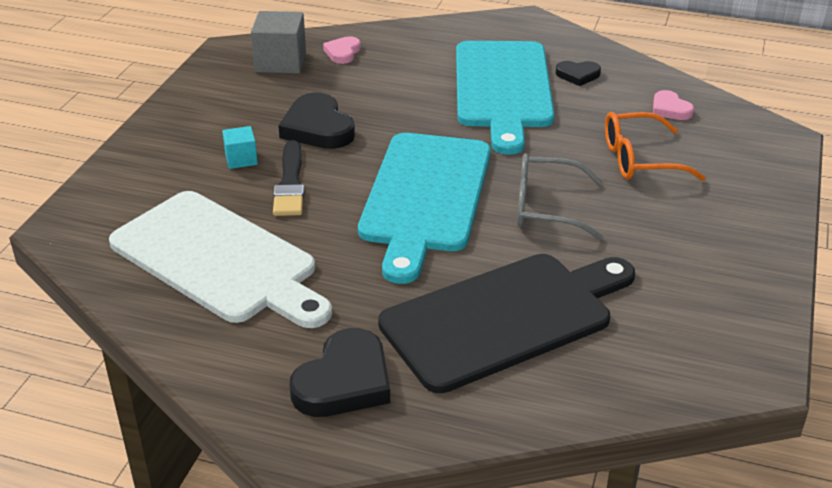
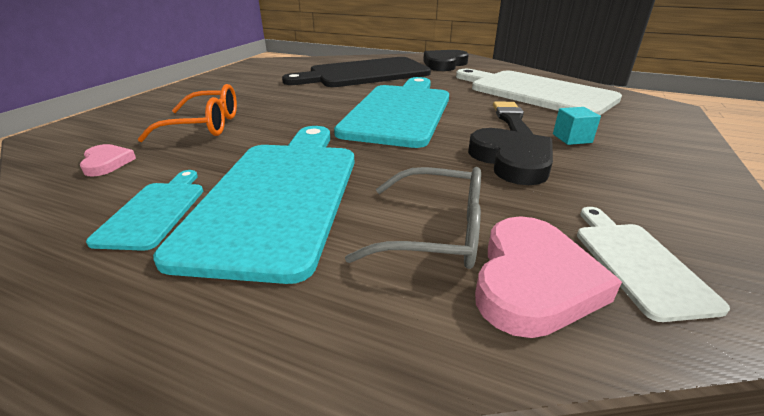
camera: 175 degrees left, 5 degrees down
grey cube [251,11,306,74] -> white cutting board [577,207,730,322]
pink heart [323,36,361,64] -> pink heart [475,216,622,338], size x1.79
grey glasses [517,153,604,240] -> grey glasses moved to [345,167,481,269]
black heart [556,61,601,86] -> turquoise cutting board [86,170,203,251]

